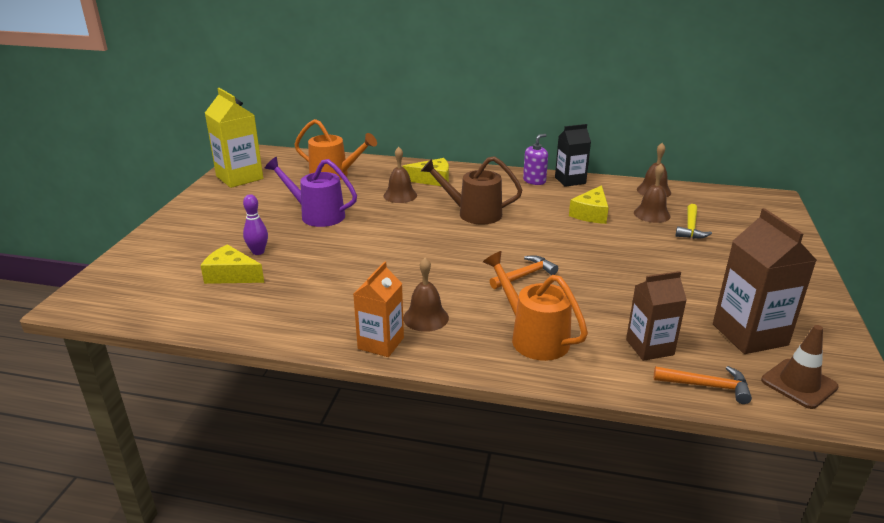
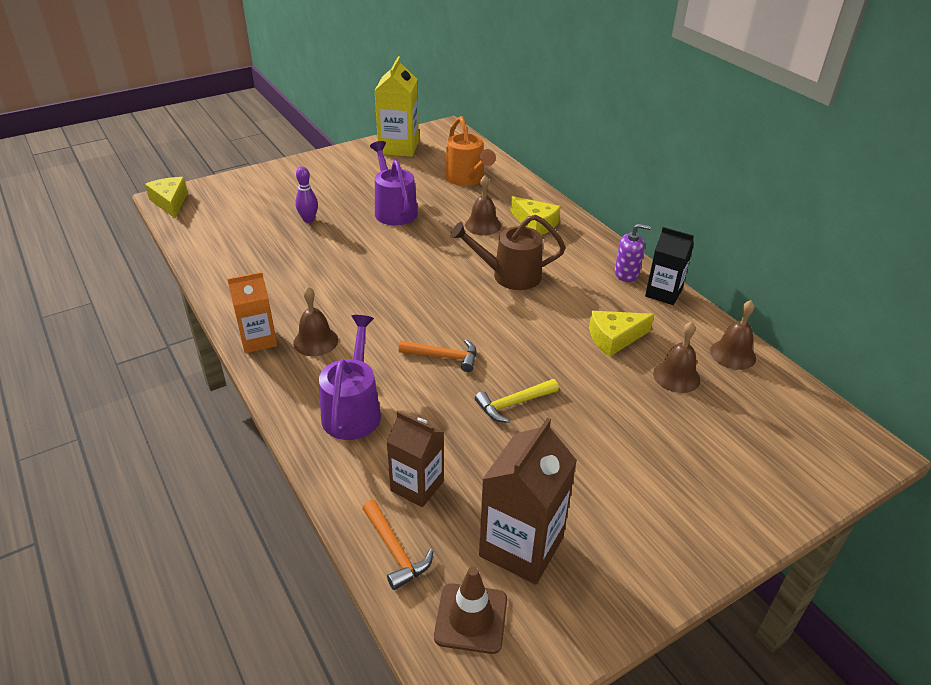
camera: 45 degrees right, 10 degrees up
yellow cheese [200,244,264,284] -> yellow cheese moved to [145,177,188,218]
brown watering can [421,156,522,225] -> brown watering can turned 60 degrees counterclockwise [450,215,566,290]
orange watering can [483,251,588,361] -> purple watering can [319,315,381,440]
yellow hammer [676,204,712,239] -> yellow hammer moved to [475,379,559,423]

